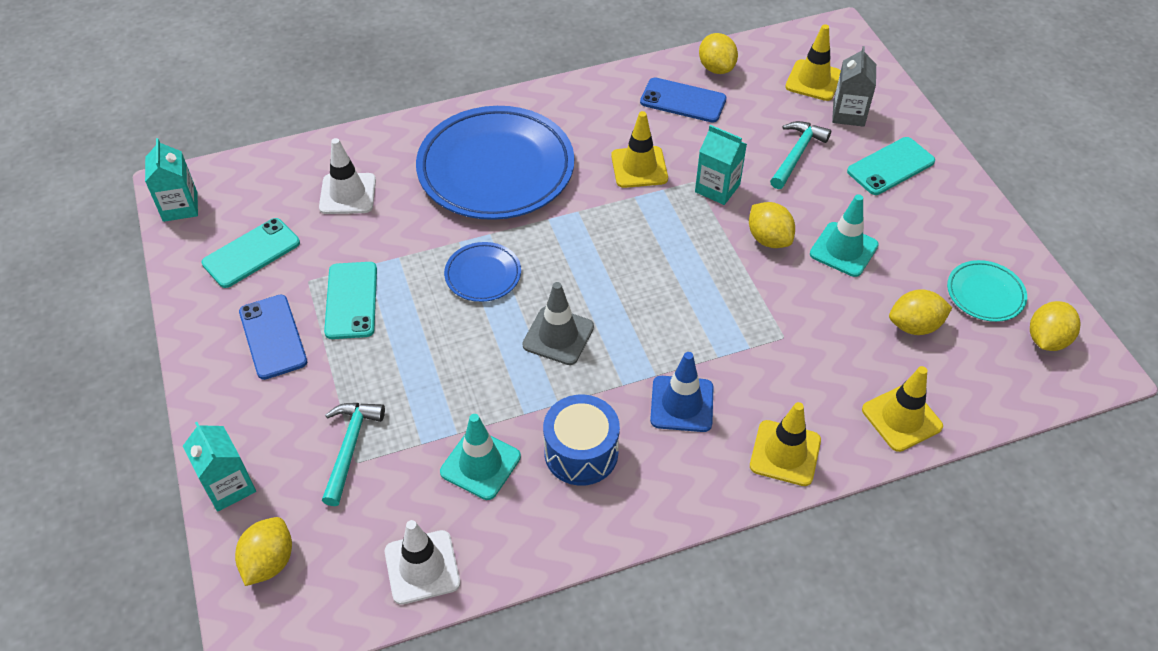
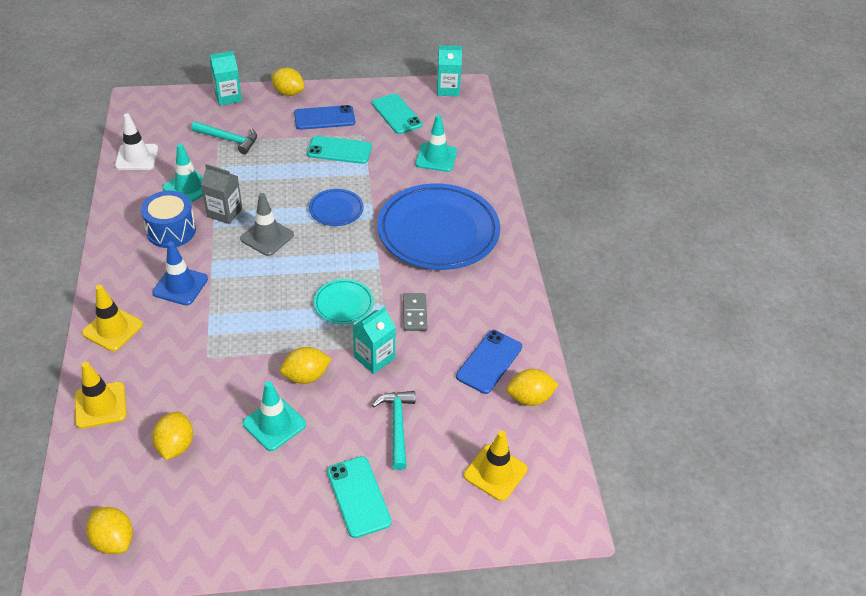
camera: 100 degrees right, 5 degrees down
yellow lemon [235,517,292,586] -> yellow lemon moved to [271,68,304,96]
white traffic cone [319,138,376,214] -> turquoise traffic cone [415,115,457,172]
yellow traffic cone [611,111,668,188] -> grey domino [403,293,428,331]
turquoise hammer [770,121,831,189] -> turquoise hammer turned 135 degrees counterclockwise [372,391,415,470]
grey carton [832,46,876,127] -> grey carton moved to [201,164,242,224]
turquoise plate [947,260,1027,322] -> turquoise plate moved to [314,279,374,324]

